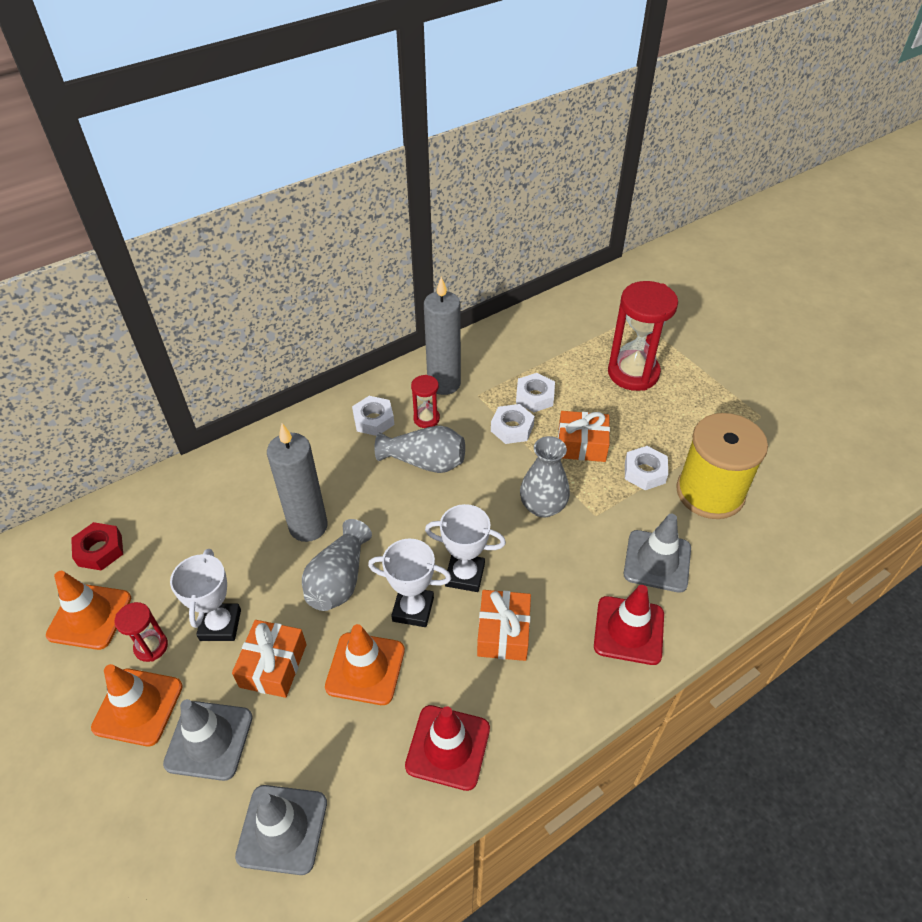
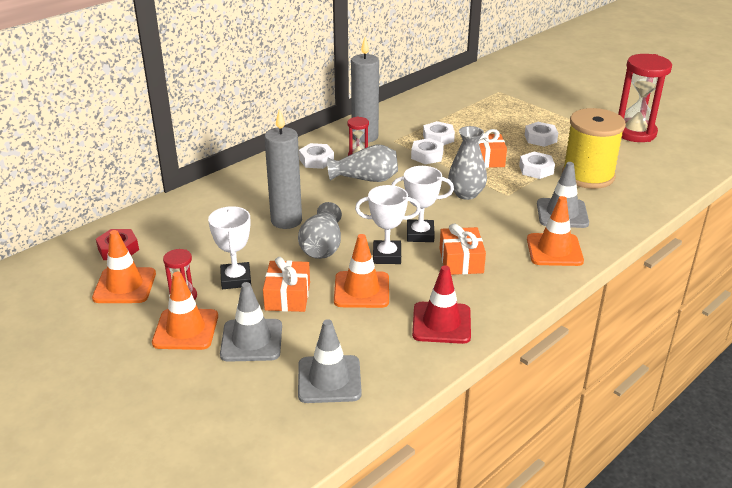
camera: 10 degrees left, 15 degrees down
red traffic cone [594,585,664,665] -> orange traffic cone [527,196,584,266]
red hourglass [608,281,678,391] -> red hourglass moved to [618,54,672,142]
none -> white nut [525,122,558,147]

